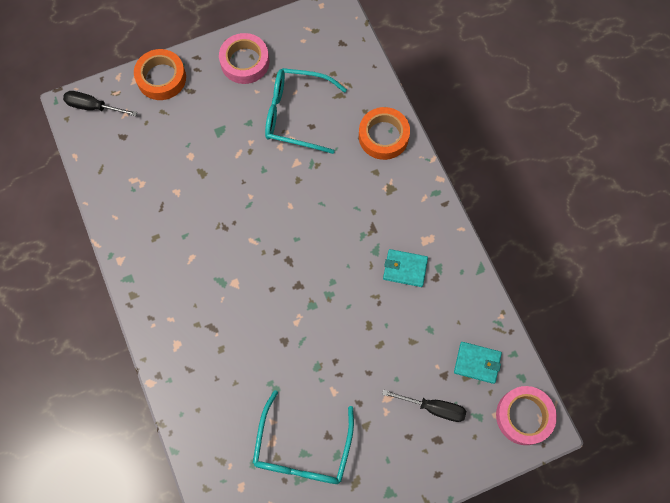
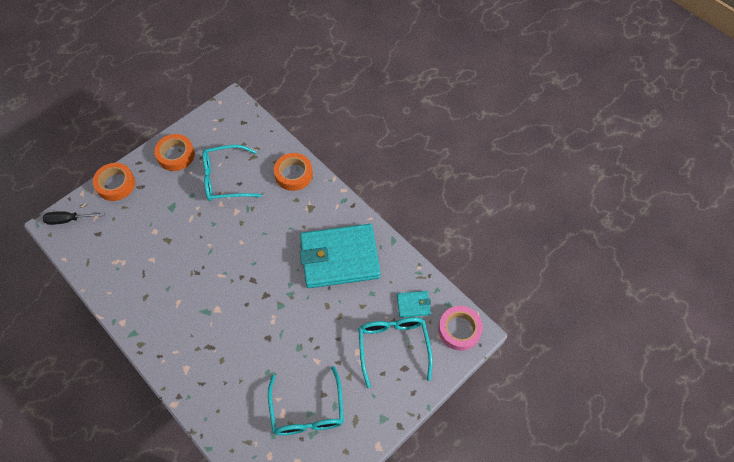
camera: 20 degrees left, 10 degrees down
pink tape [219,33,269,84] -> orange tape [154,134,195,171]
black screwdriver [382,389,466,422] -> turquoise glasses [359,317,433,388]
turquoise wallet [383,249,428,287] -> turquoise wallet [300,224,381,288], size x2.41

